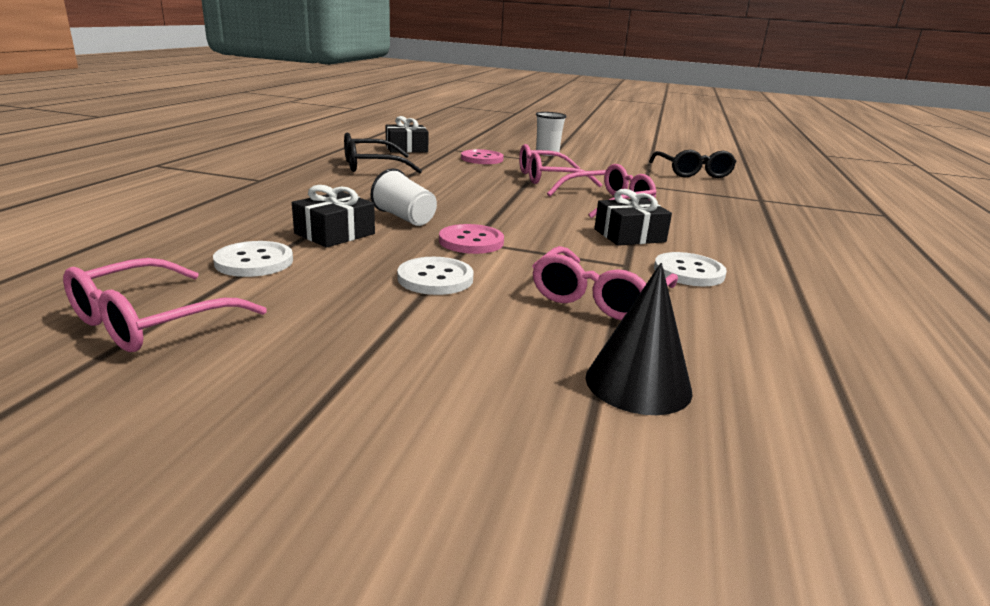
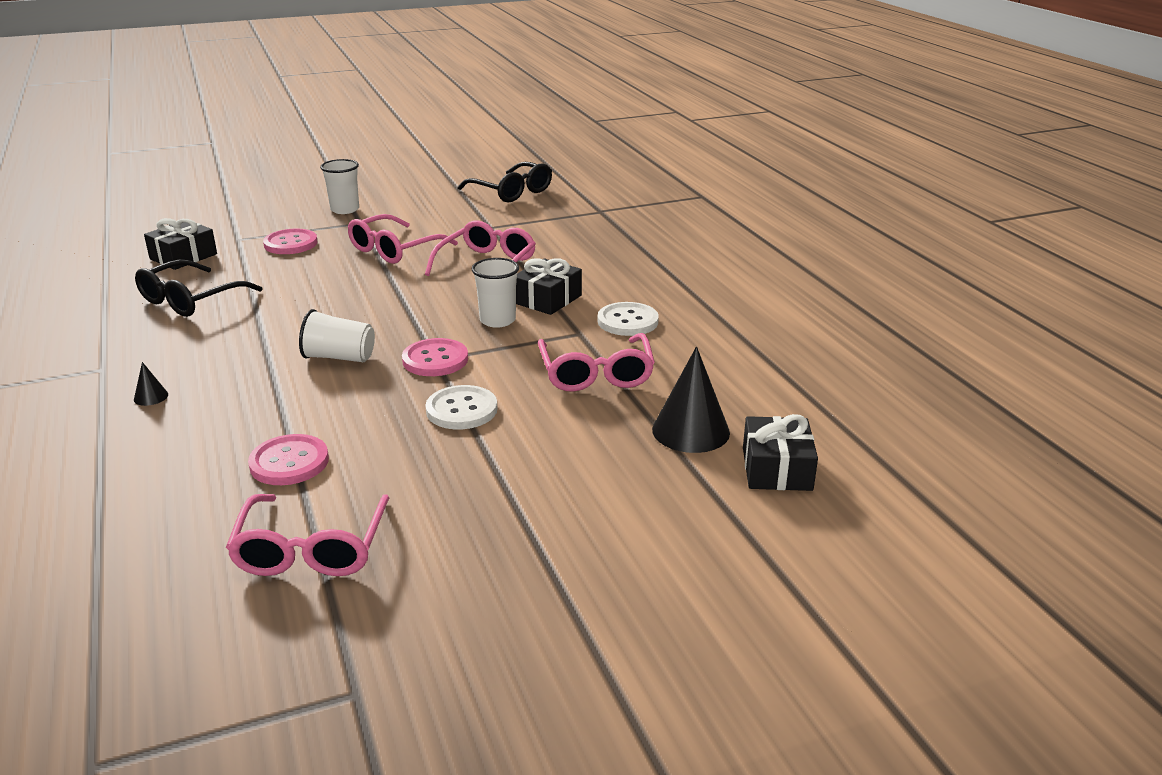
camera: 35 degrees left, 5 degrees up
white button [213,241,293,277] -> pink button [248,434,329,485]
black gift [292,185,375,248] -> black gift moved to [743,414,818,491]
none -> black cone [134,362,168,406]
none -> white cup [472,258,519,328]

